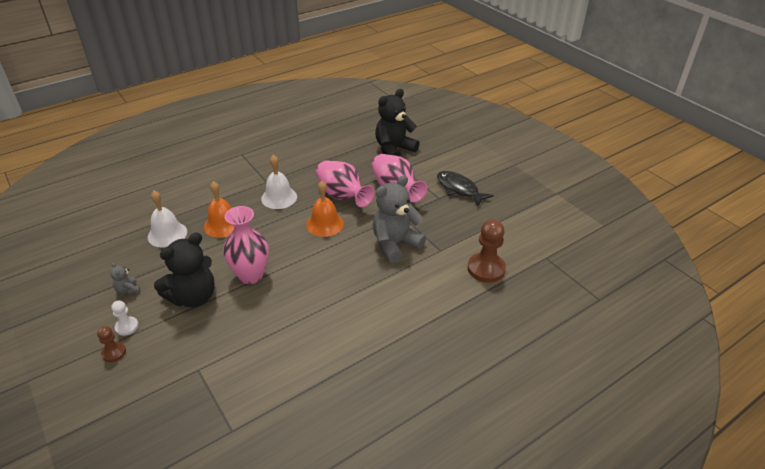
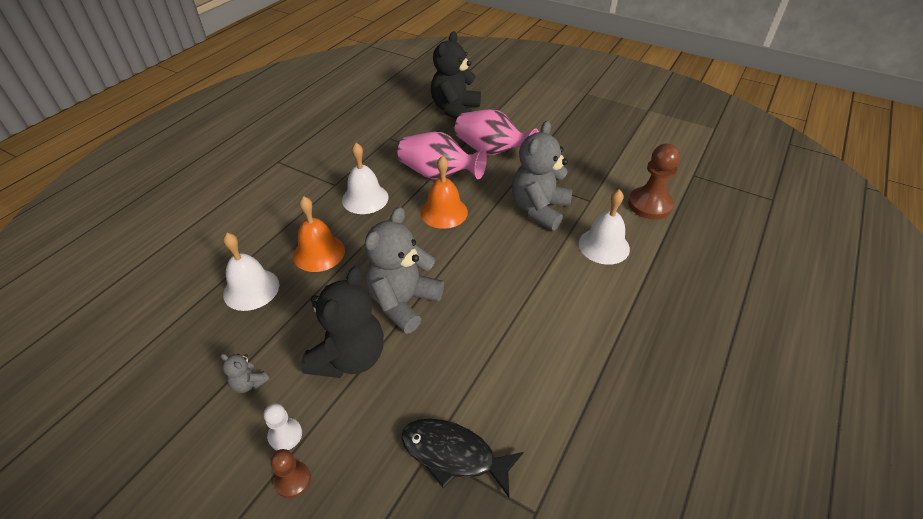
camera: 25 degrees left, 5 degrees up
pink vase [223,206,269,284] -> grey teddy bear [365,207,444,334]
black fish [437,171,494,206] -> black fish moved to [401,418,524,497]
none -> white bell [579,189,630,265]

